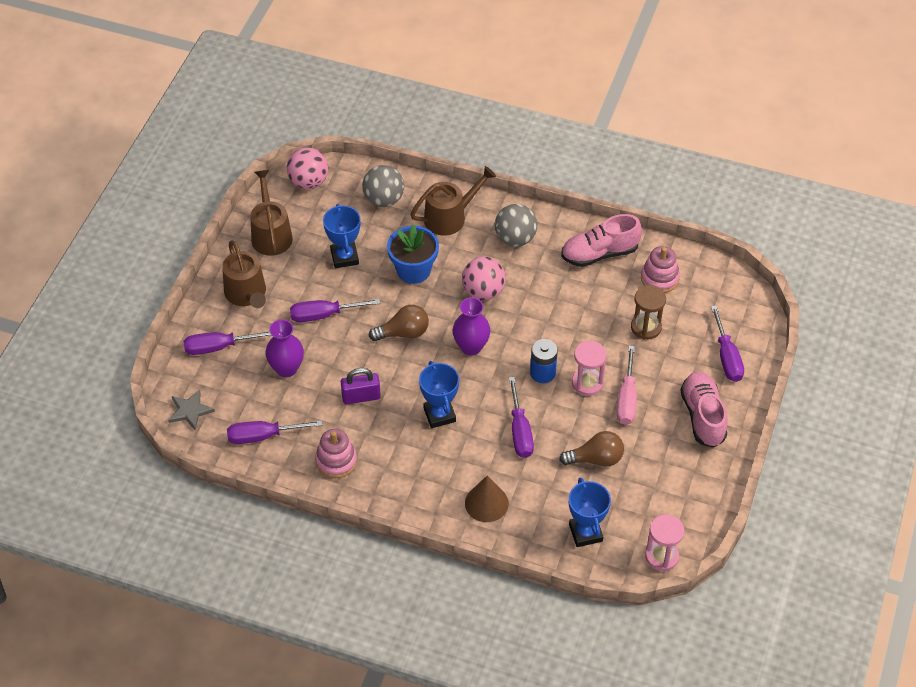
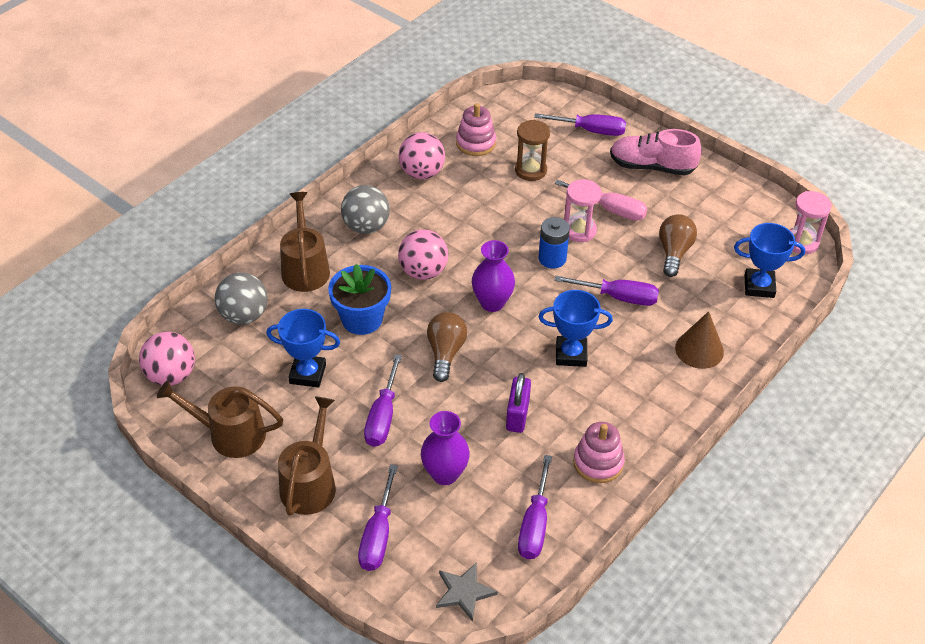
camera: 70 degrees left, 5 degrees down
brown watering can [222,240,266,308] -> brown watering can turned 75 degrees counterclockwise [278,396,336,516]
pink shoe [561,214,642,267] -> pink ball [399,132,445,179]

